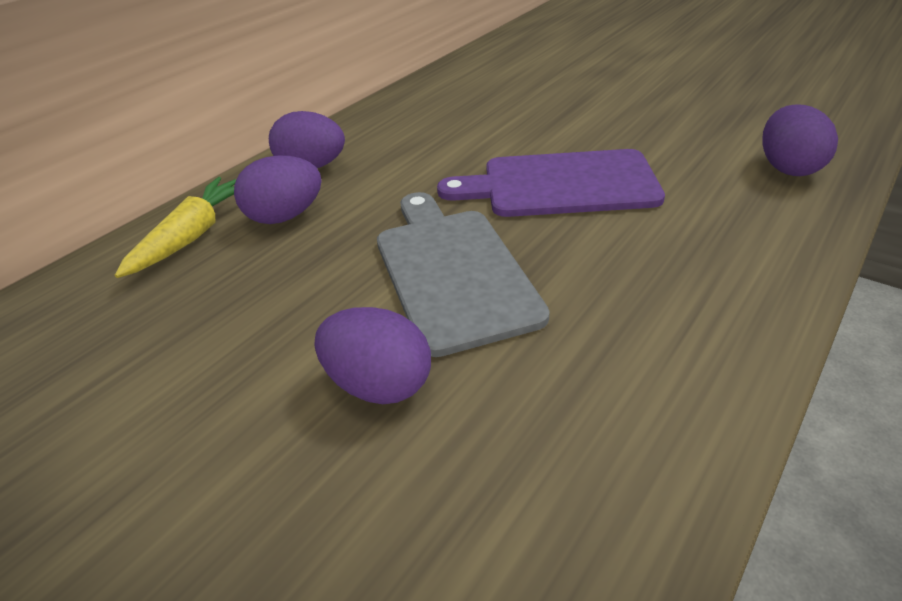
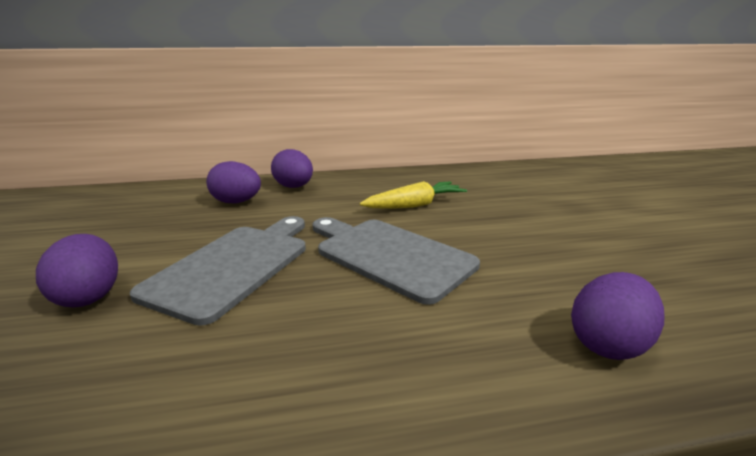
camera: 40 degrees right, 15 degrees down
yellow carrot [115,177,236,278] -> yellow carrot moved to [360,181,467,209]
purple cutting board [437,149,665,217] -> grey cutting board [312,217,480,305]

